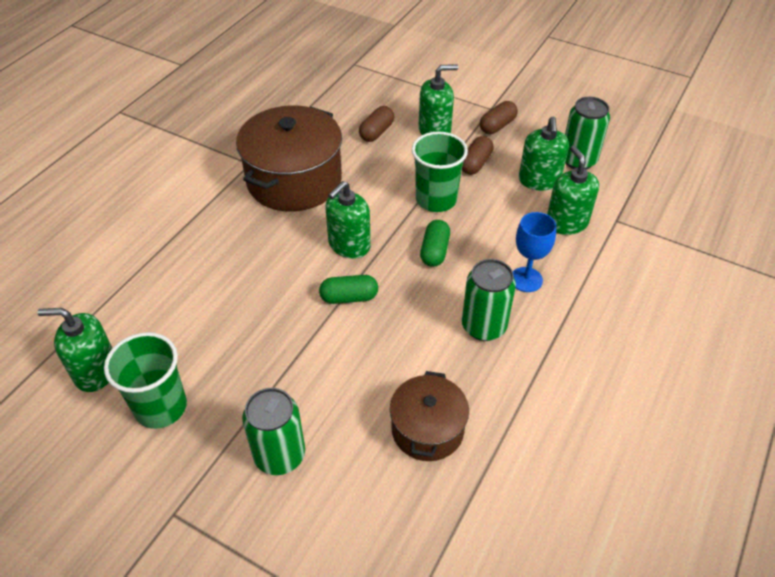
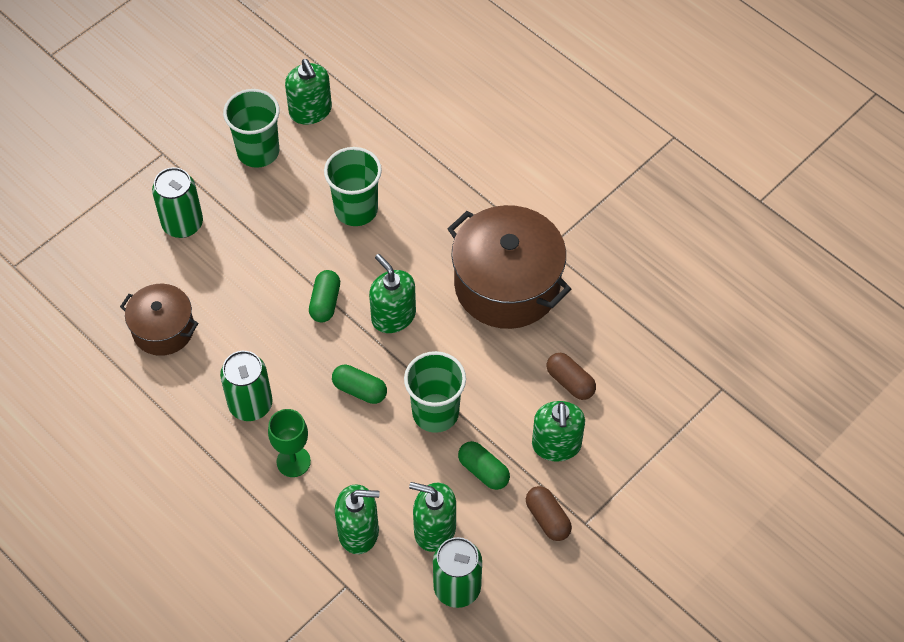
camera: 105 degrees right, 10 degrees up
green soap dispenser [37,308,112,392] -> green soap dispenser turned 135 degrees clockwise [285,59,332,124]
brown capsule [462,136,494,175] -> green capsule [458,441,510,490]
blue goblet [513,212,556,292] -> green goblet [268,409,311,477]
none -> green cup [324,147,382,226]

